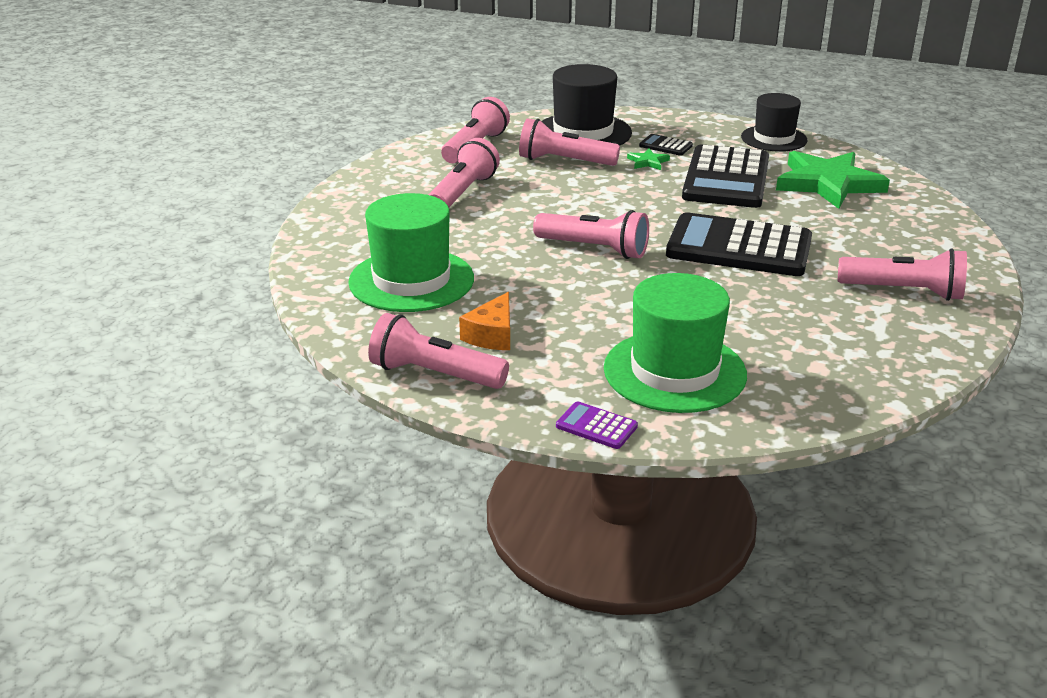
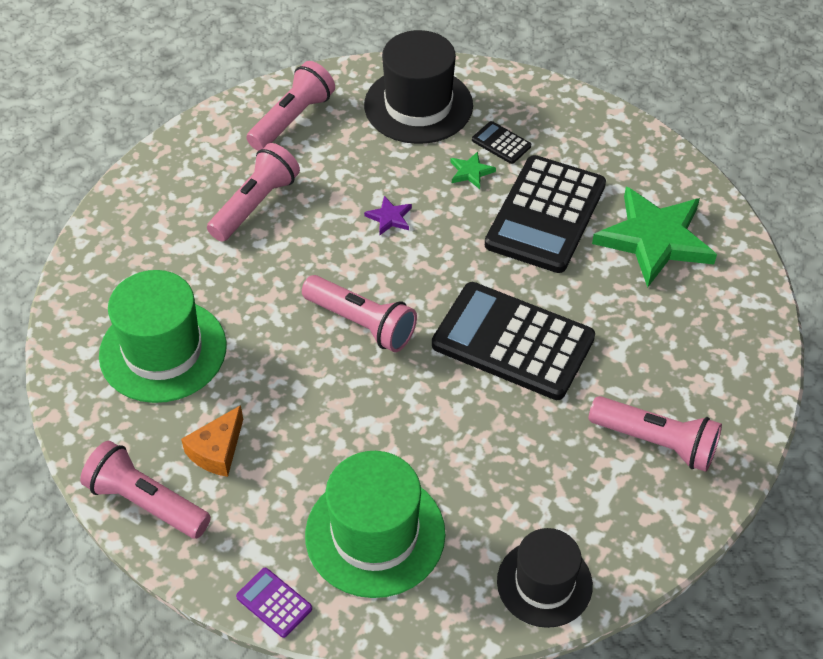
camera: 10 degrees right, 20 degrees up
pink flashlight [519,118,620,166] -> none
black hat [741,93,808,152] -> black hat moved to [497,528,593,628]
none -> purple star [364,196,412,235]

